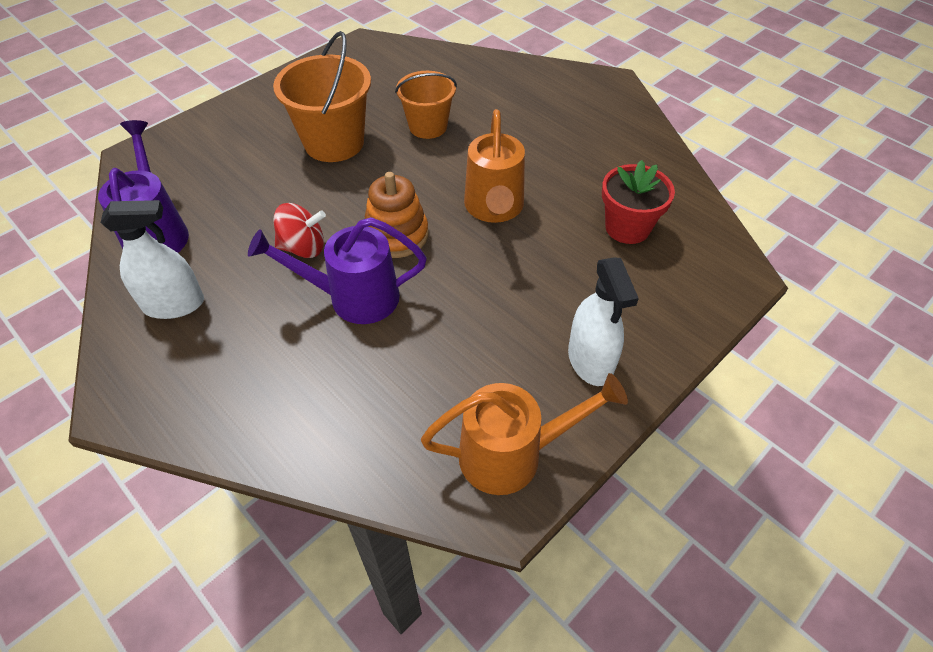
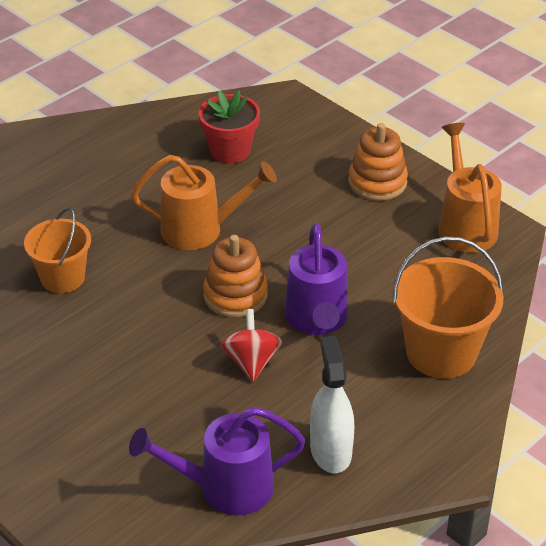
camera: 90 degrees left, 10 degrees down
orange bucket [273,31,371,162] -> orange bucket moved to [392,236,504,379]
white spray bottle [568,257,639,386] -> orange stacking toy [348,123,408,201]

